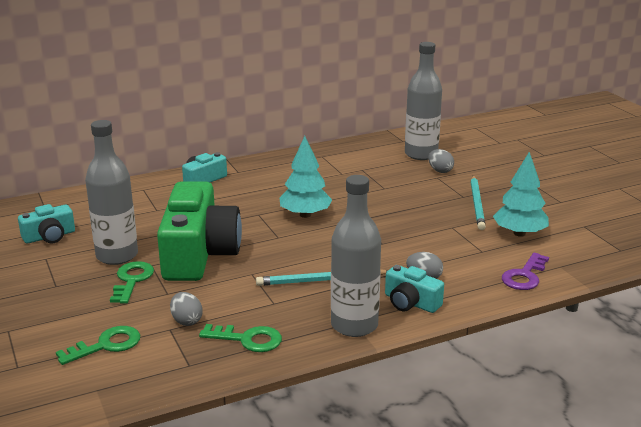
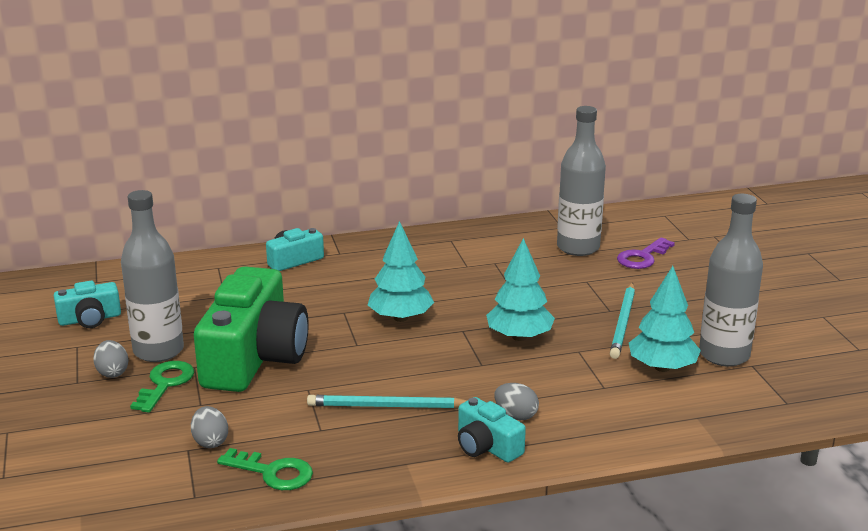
camera: 10 degrees right, 0 degrees up
green key [56,326,140,365] -> none
grey bottle [331,175,381,337] -> grey bottle moved to [699,194,763,366]
grey egg [429,149,454,173] -> grey egg moved to [93,340,128,378]
purple key [502,253,549,290] -> purple key moved to [617,237,675,269]
none -> turquoise tree [486,238,555,341]

